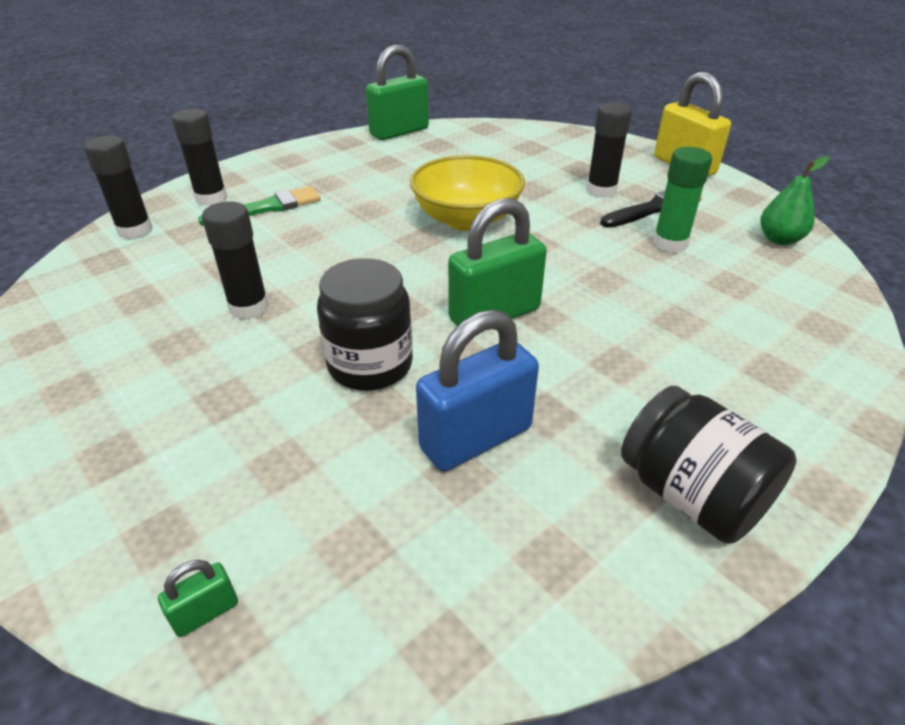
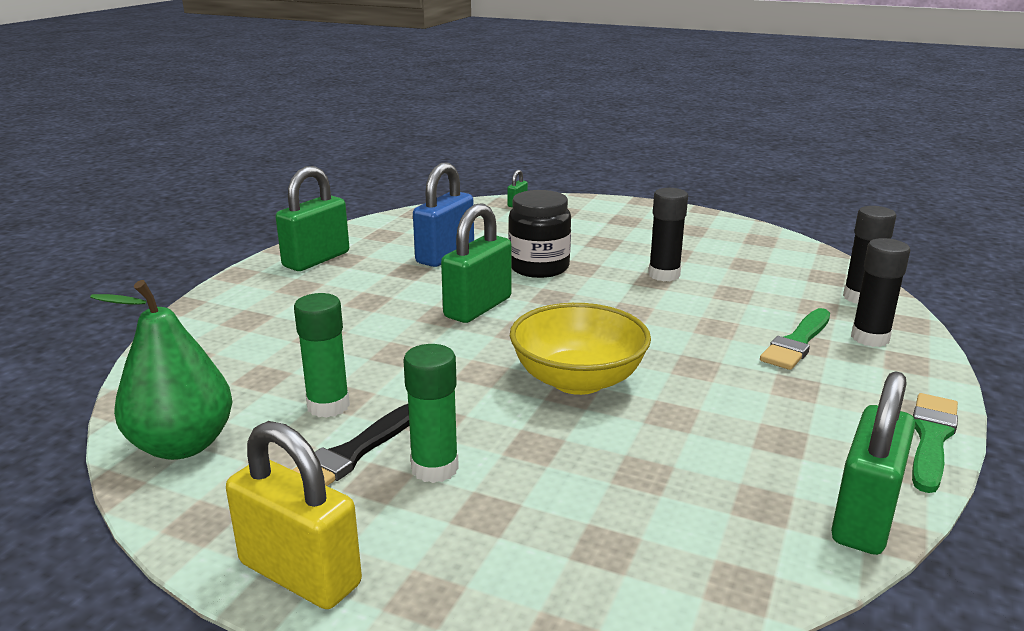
camera: 155 degrees right, 15 degrees down
black glue stick [586,102,632,198] -> green glue stick [403,344,459,483]
black jar [621,386,797,544] -> green padlock [276,166,349,271]
green pear [760,156,829,245] -> green pear [90,280,232,460], size x1.67
none -> green brush [912,393,958,493]

